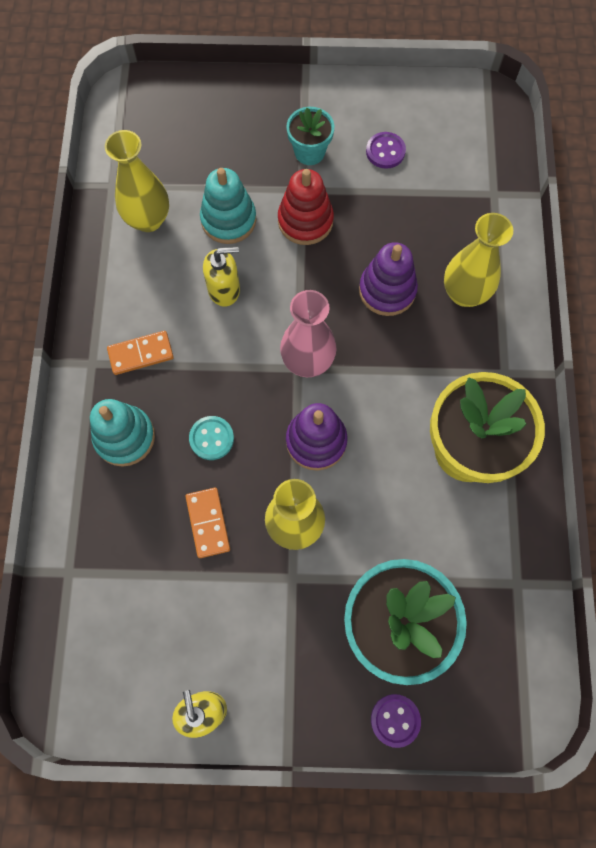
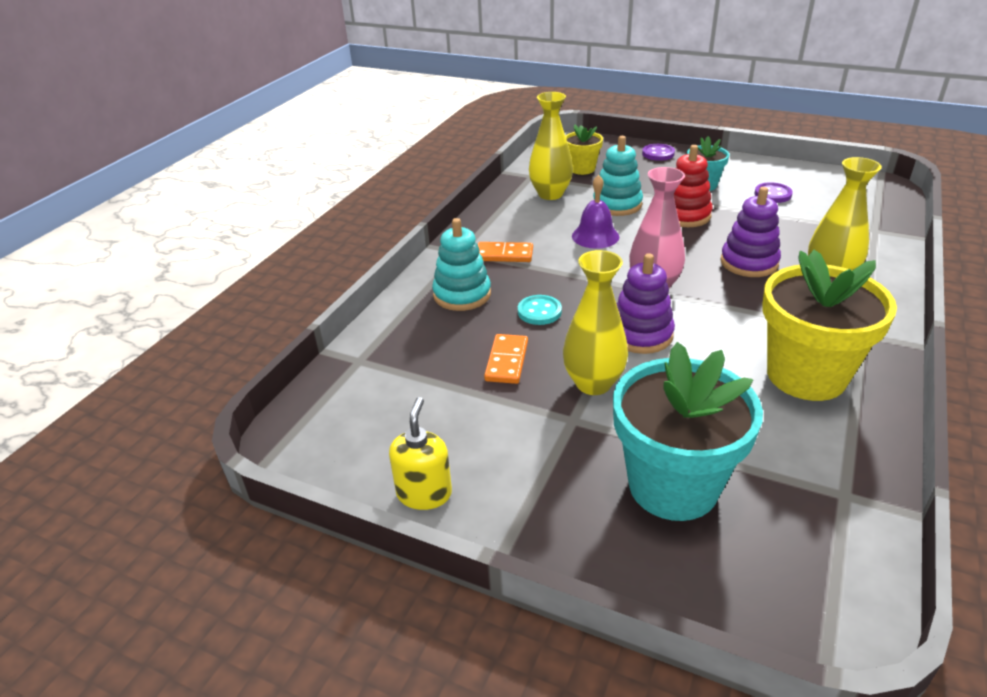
camera: 25 degrees right, 35 degrees down
yellow soap dispenser [203,247,240,307] -> purple bell [572,175,619,249]
purple button [371,694,421,748] -> purple button moved to [642,144,675,161]
none -> yellow flower pot [566,124,603,175]

